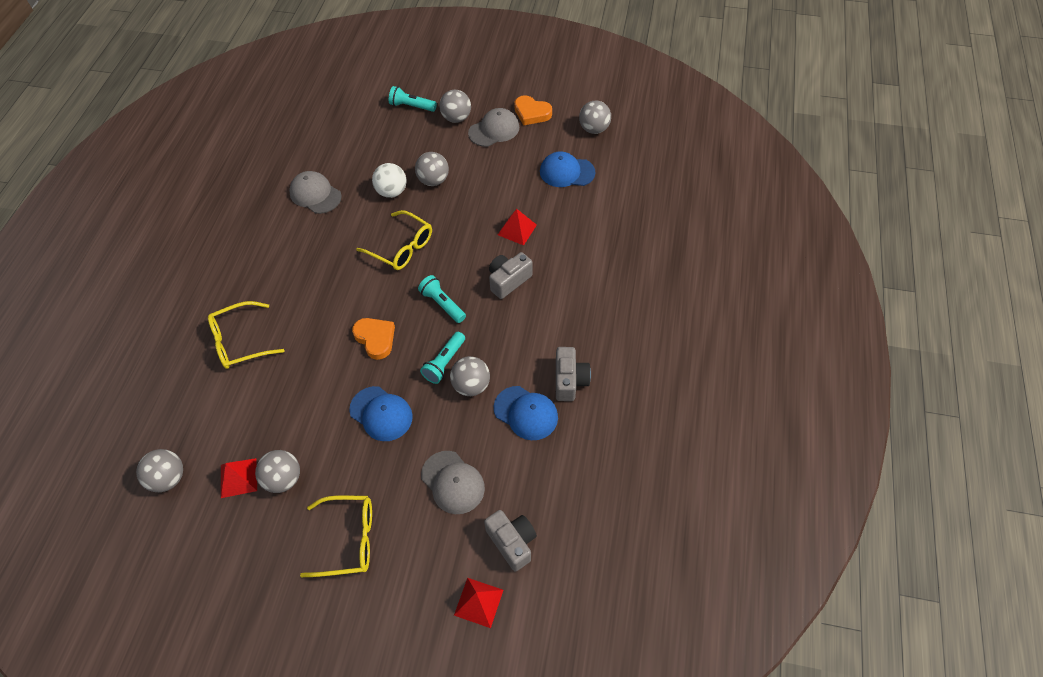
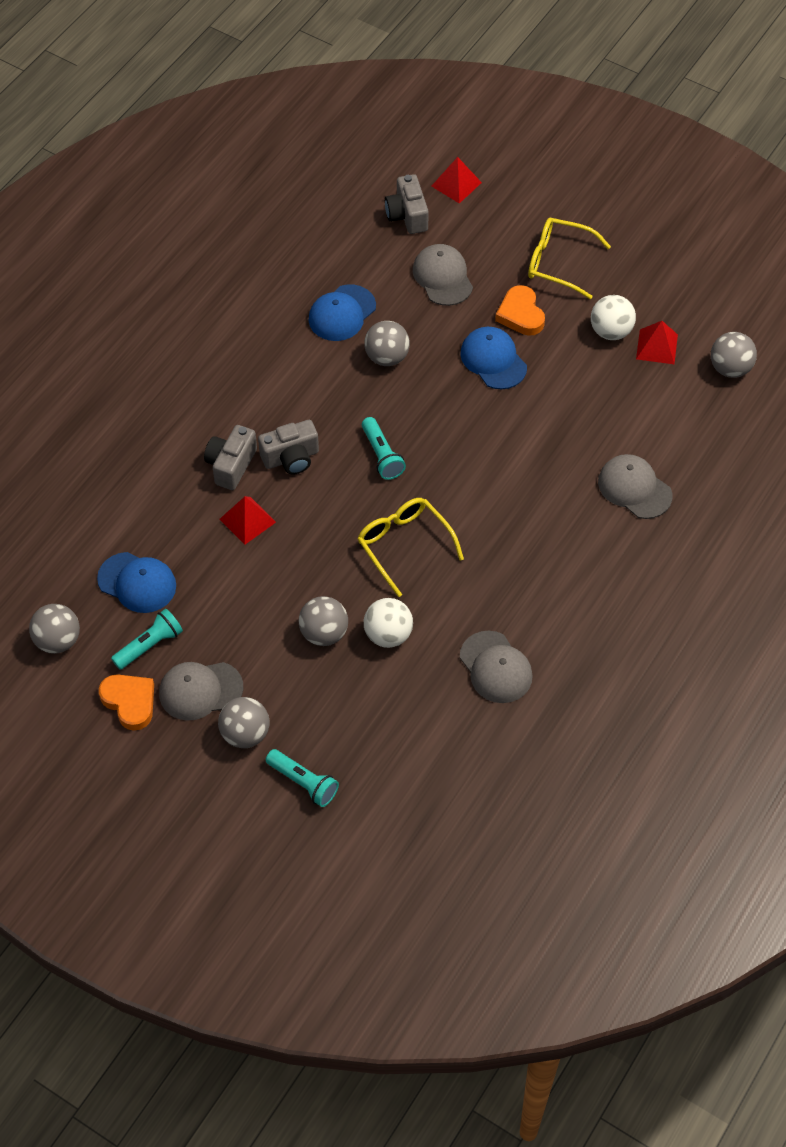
camera: 160 degrees left, 0 degrees up
yellow glasses [208,301,284,369] -> grey cap [598,454,673,519]
grey ball [255,450,300,493] -> white ball [591,295,636,340]
orange heart [352,318,395,360] -> orange heart moved to [495,285,545,336]
turquoise flashlight [420,332,465,384] -> turquoise flashlight moved to [111,609,183,670]
blue cap [494,386,558,440] -> blue cap turned 105 degrees counterclockwise [309,284,376,341]
grey camera [556,347,591,401] -> grey camera moved to [204,425,257,490]

